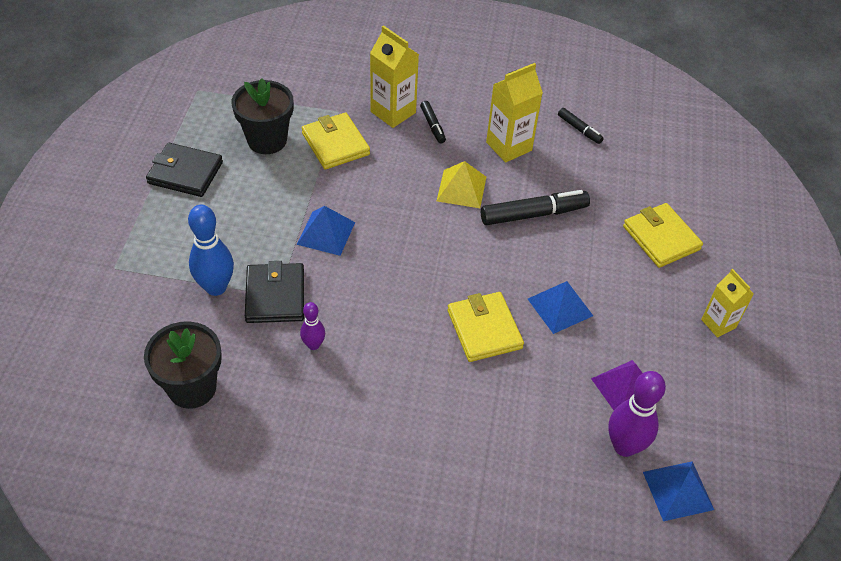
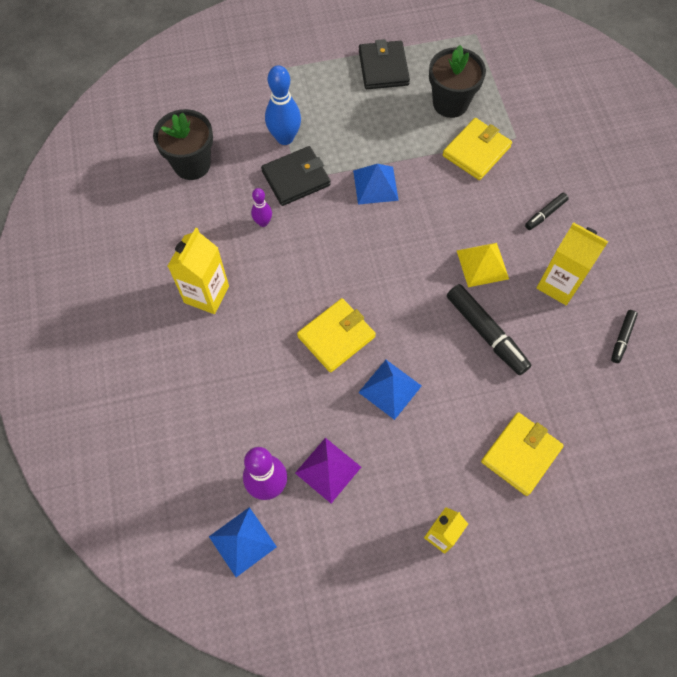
camera: 70 degrees right, 15 degrees up
yellow carton [370,25,419,128] -> yellow carton moved to [168,228,229,314]

